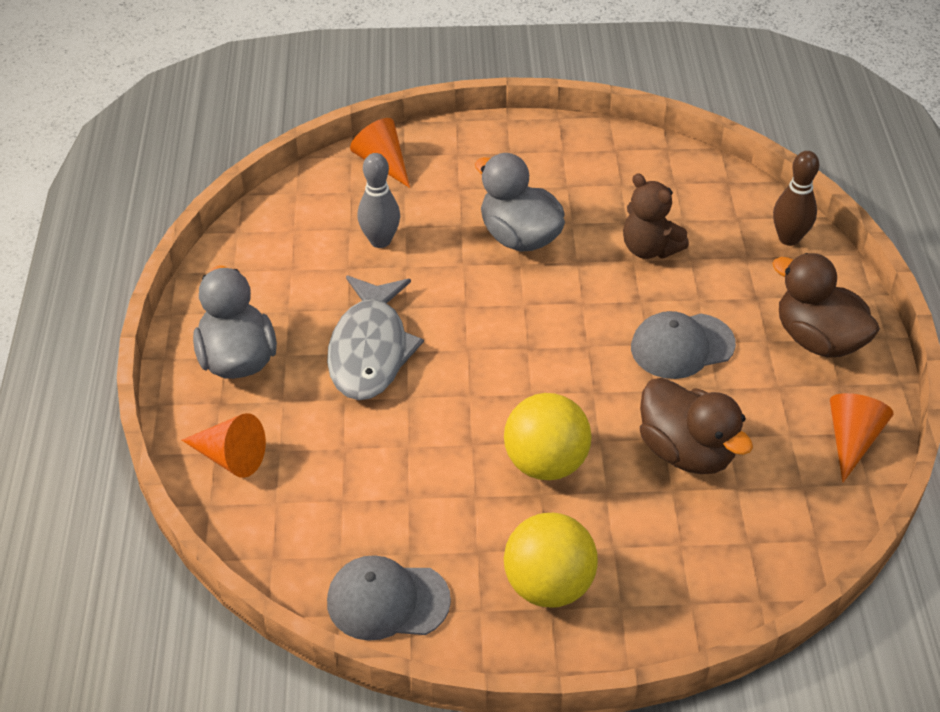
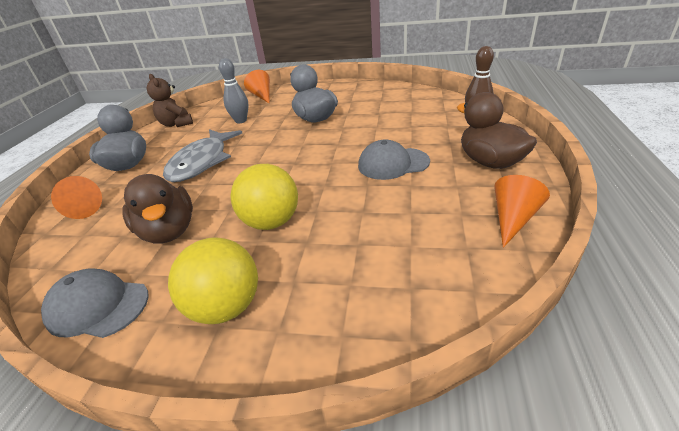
camera: 15 degrees right, 10 degrees down
brown teddy bear [623,173,689,259] -> brown teddy bear moved to [147,74,193,127]
brown duck [640,378,753,474] -> brown duck moved to [122,174,193,244]

